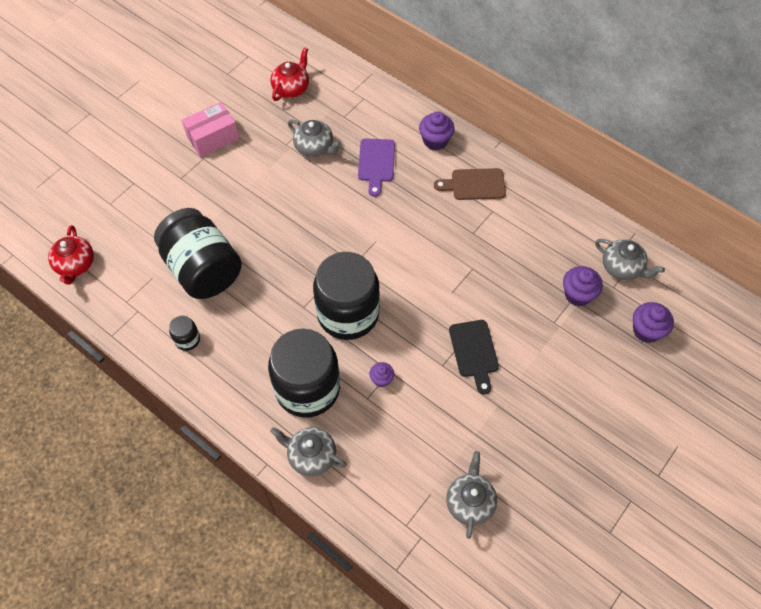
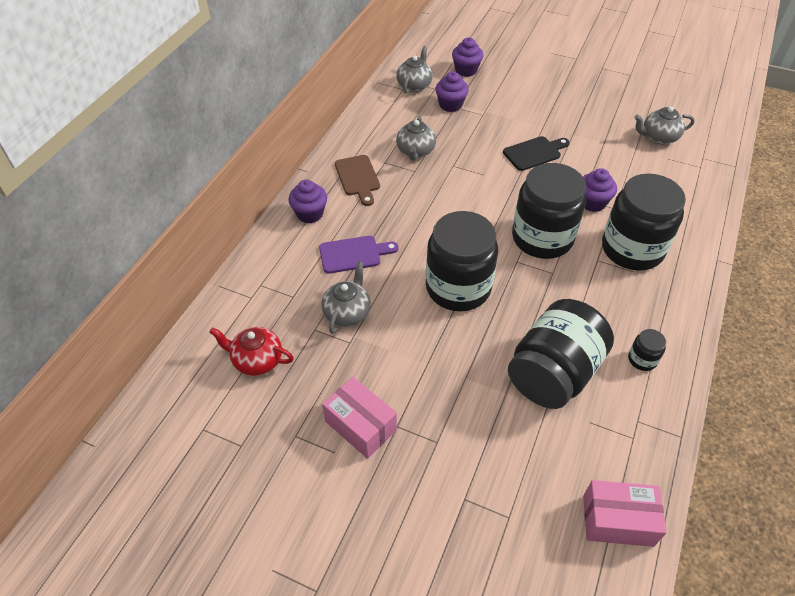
camera: 105 degrees left, 10 degrees down
red teapot [48,225,94,285] -> pink box [583,480,667,547]
grey teapot [270,427,347,476] -> grey teapot moved to [396,115,436,161]
purple cupcake [369,362,394,387] -> purple cupcake [583,168,617,212], size x1.66
none -> black jar [426,211,498,311]

